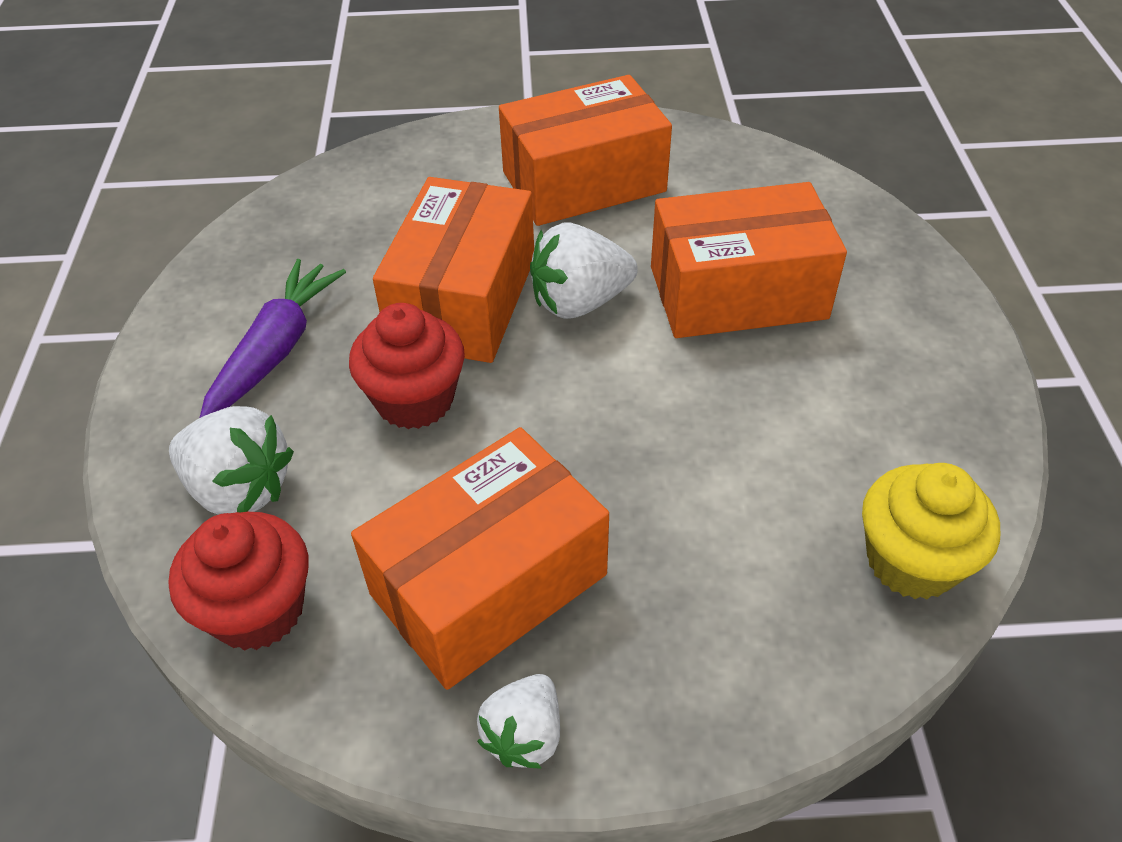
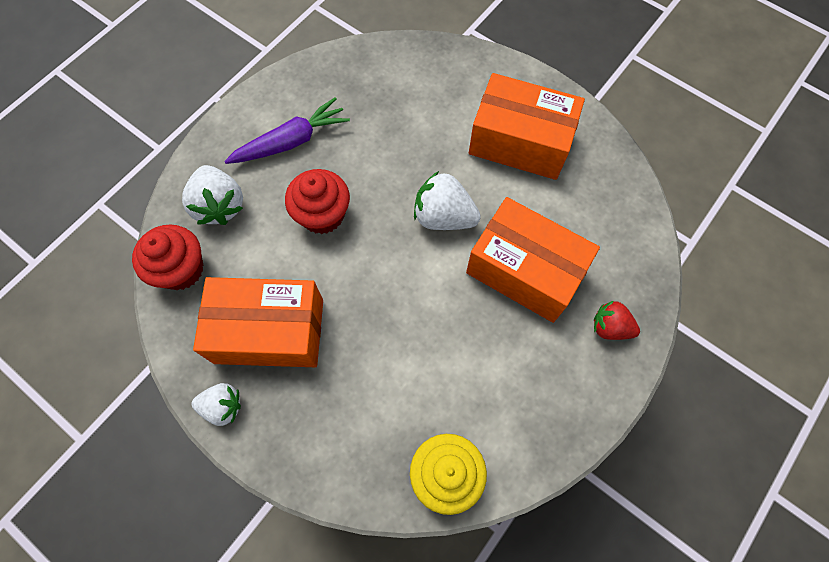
camera: 40 degrees right, 20 degrees up
orange box [373,177,534,363] -> none
white strawberry [477,674,560,769] -> white strawberry turned 150 degrees counterclockwise [191,383,241,426]
none -> red strawberry [594,300,640,340]

